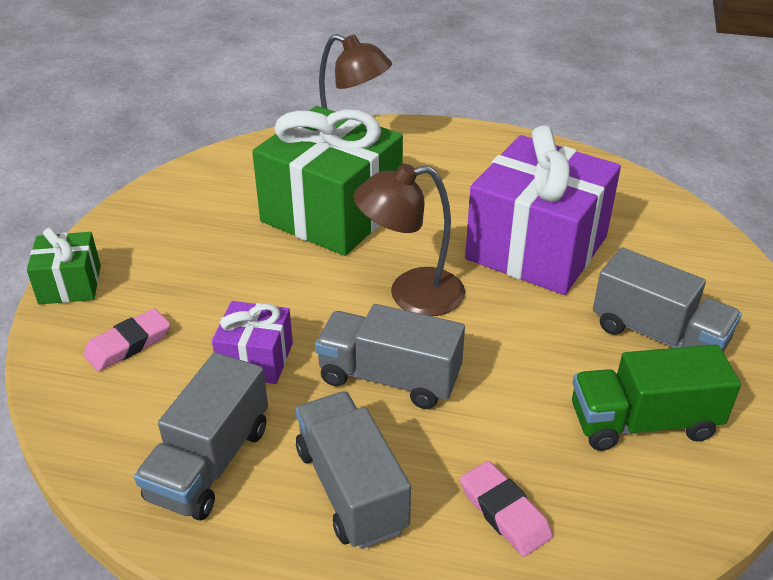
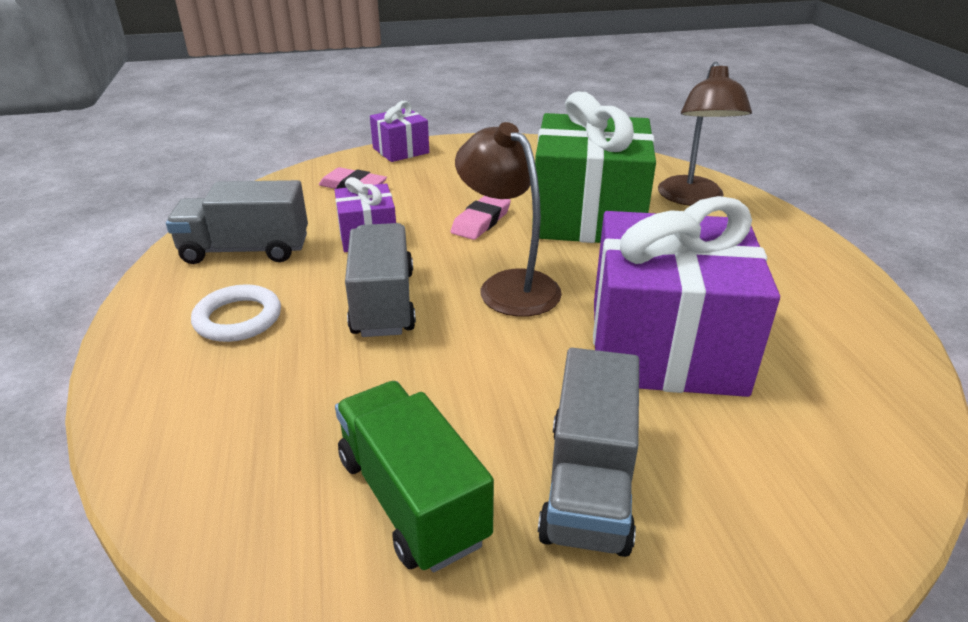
camera: 65 degrees right, 5 degrees down
green gift [27,228,101,304] -> purple gift [370,101,429,162]
grey truck [296,391,411,549] -> white ring [191,284,281,342]
pink eraser [460,461,553,557] -> pink eraser moved to [451,196,511,240]

